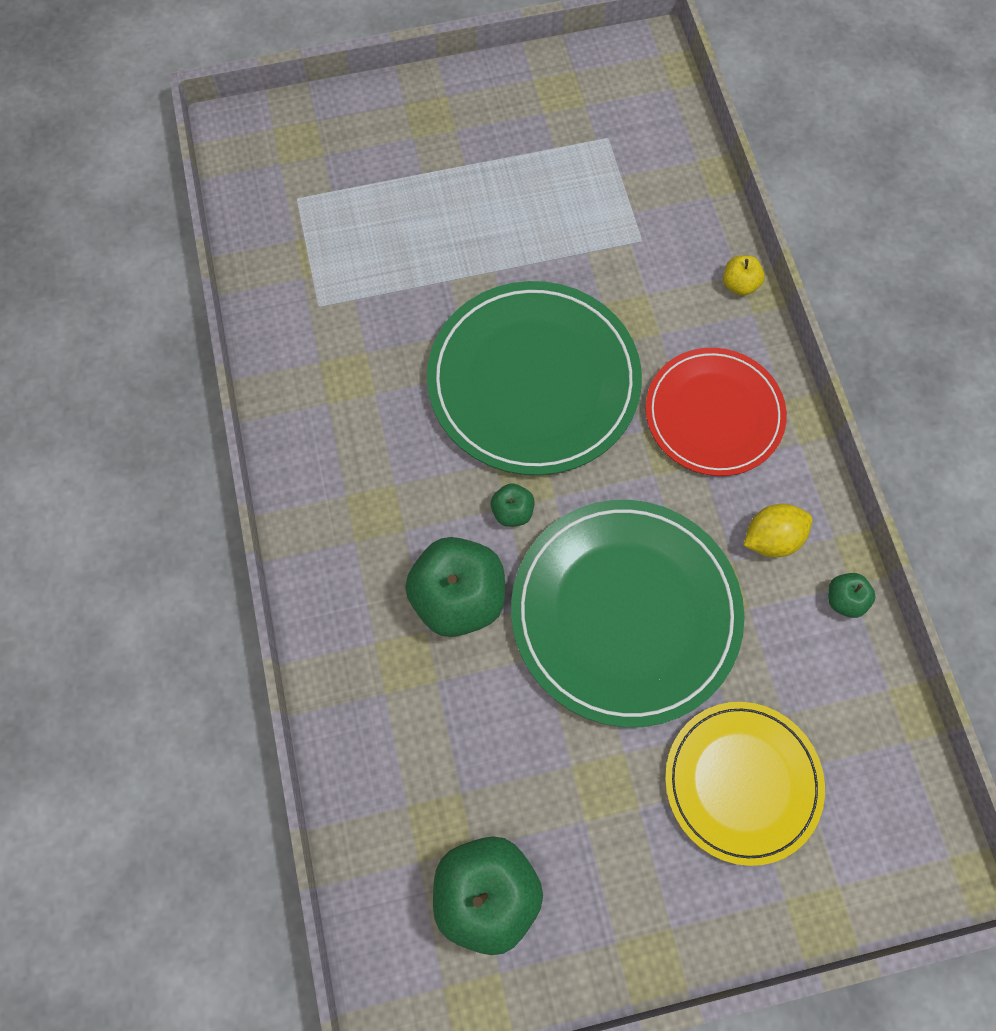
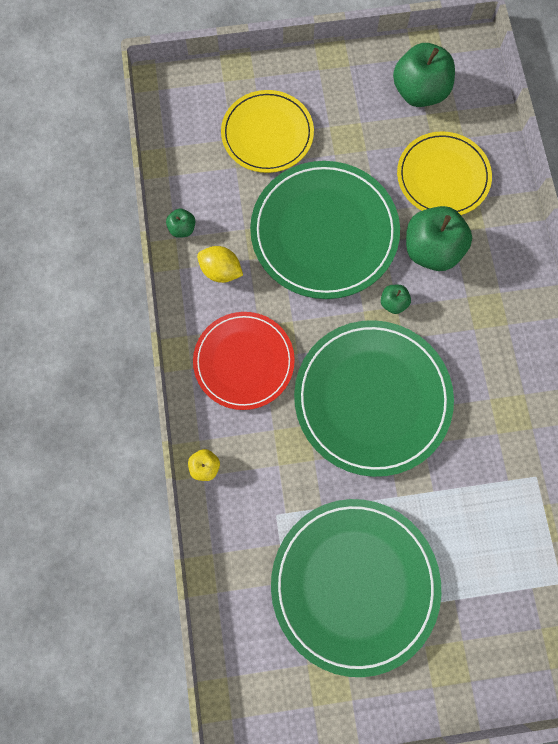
camera: 175 degrees left, 5 degrees up
yellow lemon [743,504,812,557] -> yellow lemon turned 45 degrees clockwise [197,246,243,283]
none -> green plate [271,499,441,677]
none -> yellow plate [397,131,492,215]

